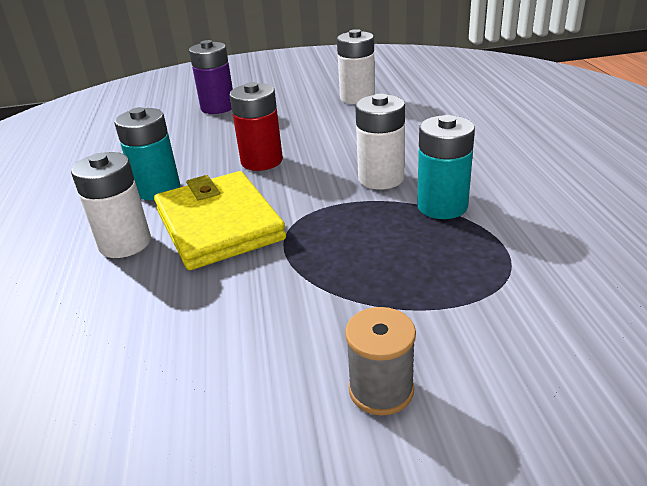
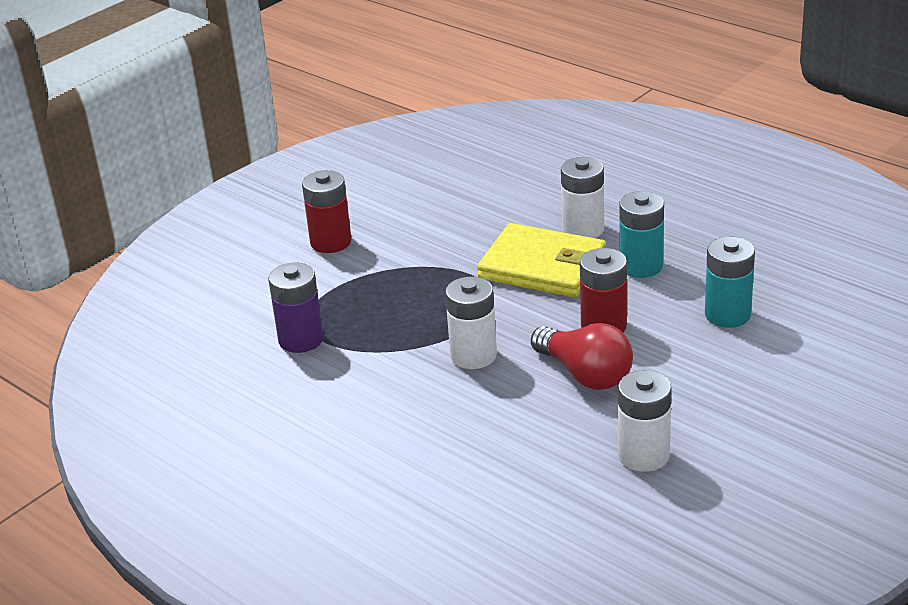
camera: 140 degrees right, 0 degrees up
purple battery [189,40,233,114] -> purple battery moved to [268,263,324,353]
grey spool [345,307,416,416] -> red battery [302,170,351,253]
turquoise battery [417,115,475,219] -> turquoise battery moved to [705,237,755,328]
none -> red light bulb [531,323,633,390]

